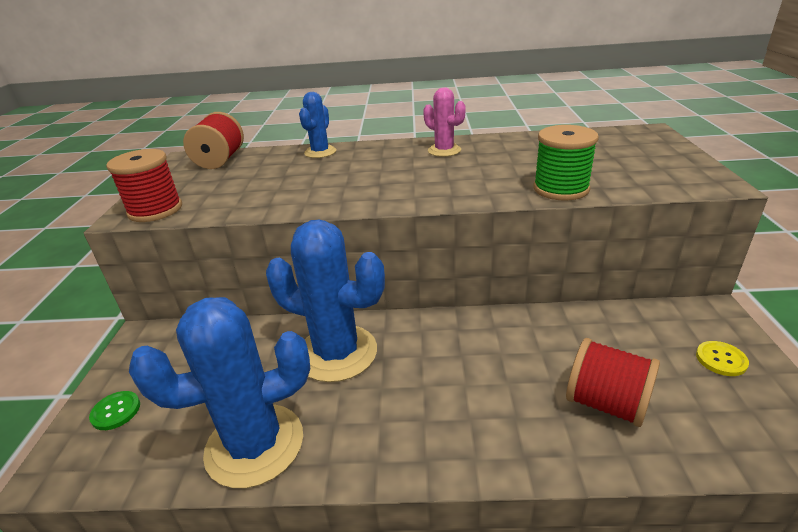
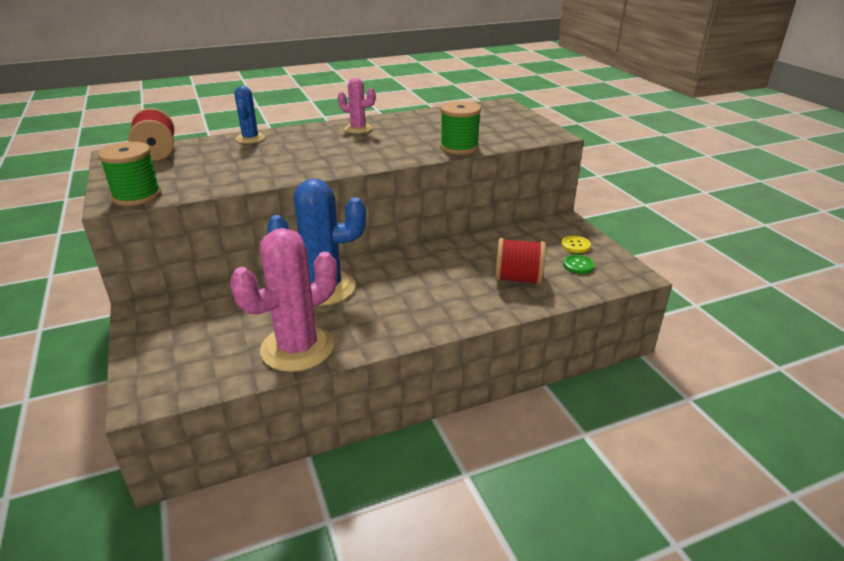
camera: 25 degrees left, 0 degrees up
green button [89,391,140,430] -> green button moved to [563,255,595,274]
red spool [106,149,182,222] -> green spool [98,142,161,206]
blue cactus [129,297,310,488] -> pink cactus [230,228,337,372]

